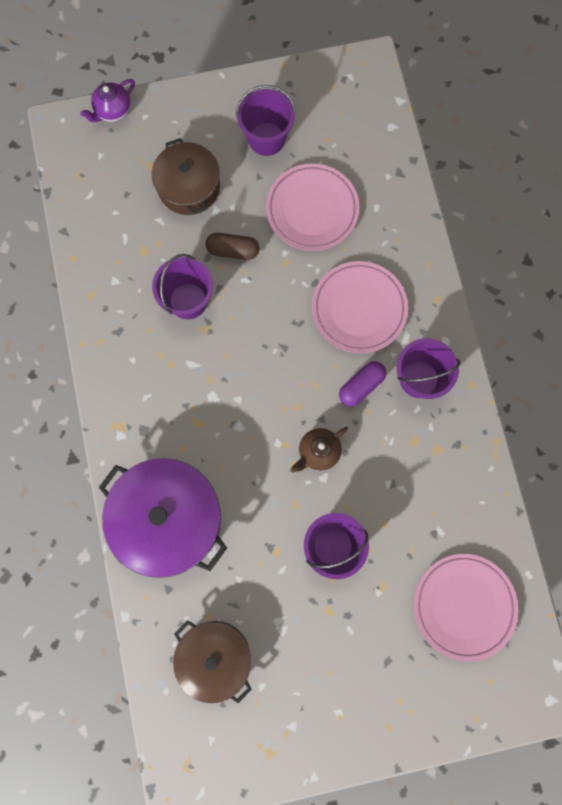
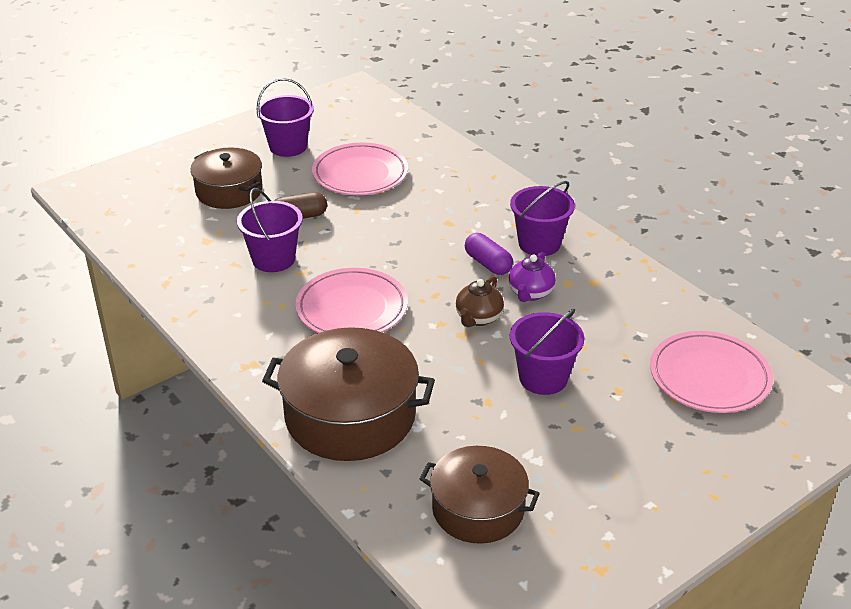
camera: 25 degrees left, 40 degrees down
purple teapot [80,79,135,122] -> purple teapot moved to [509,251,556,302]
purple pot [99,458,227,578] -> brown pot [262,327,435,461]
pink plate [312,261,408,354] -> pink plate moved to [295,268,408,333]
purple capsule [339,361,386,406] -> purple capsule turned 60 degrees counterclockwise [465,233,513,275]

